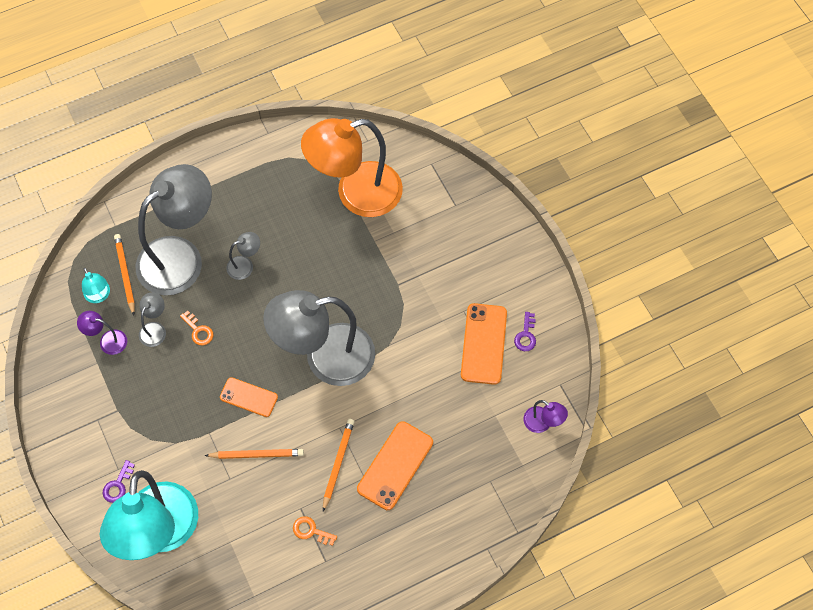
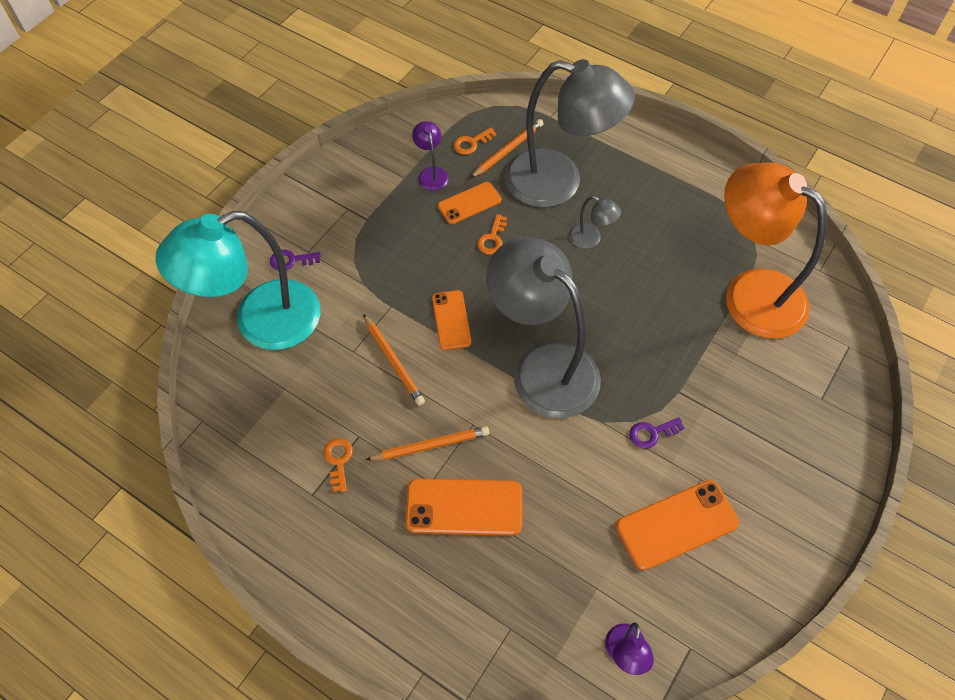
camera: 60 degrees right, 5 degrees down
turquoise lamp [82,268,110,303] -> orange key [453,128,497,155]
grey lamp [139,292,166,347] -> orange phone [438,182,501,224]
purple key [514,312,536,351] -> purple key moved to [630,417,684,449]

